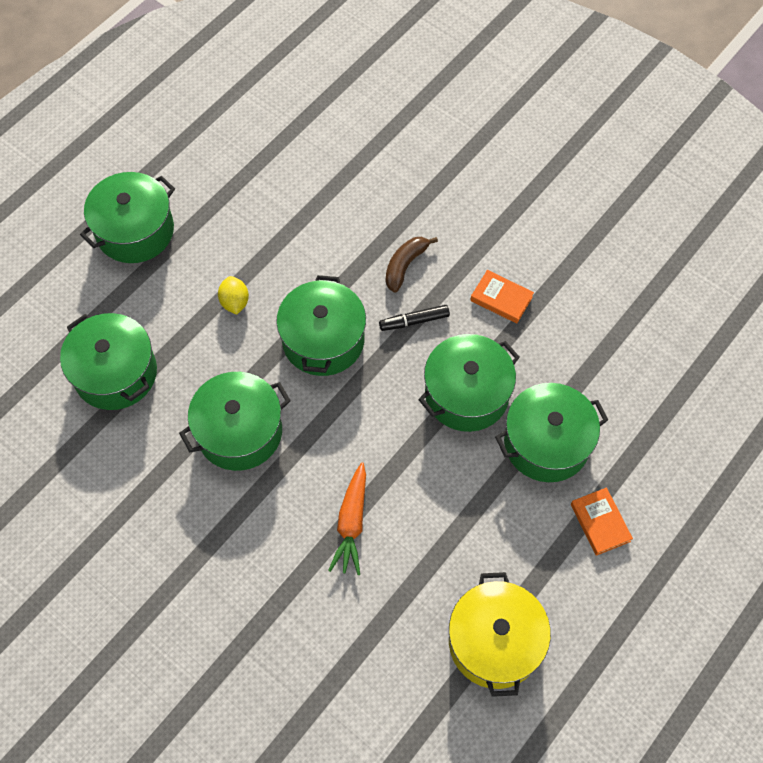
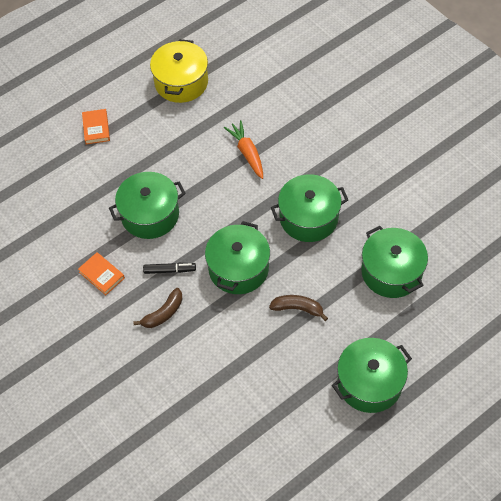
camera: 165 degrees left, 5 degrees down
yellow lemon [218,276,249,315] -> brown banana [269,295,328,321]
orange carrot [328,462,366,575] -> orange carrot turned 45 degrees counterclockwise [224,120,263,179]
green pot [495,383,608,482] -> none

